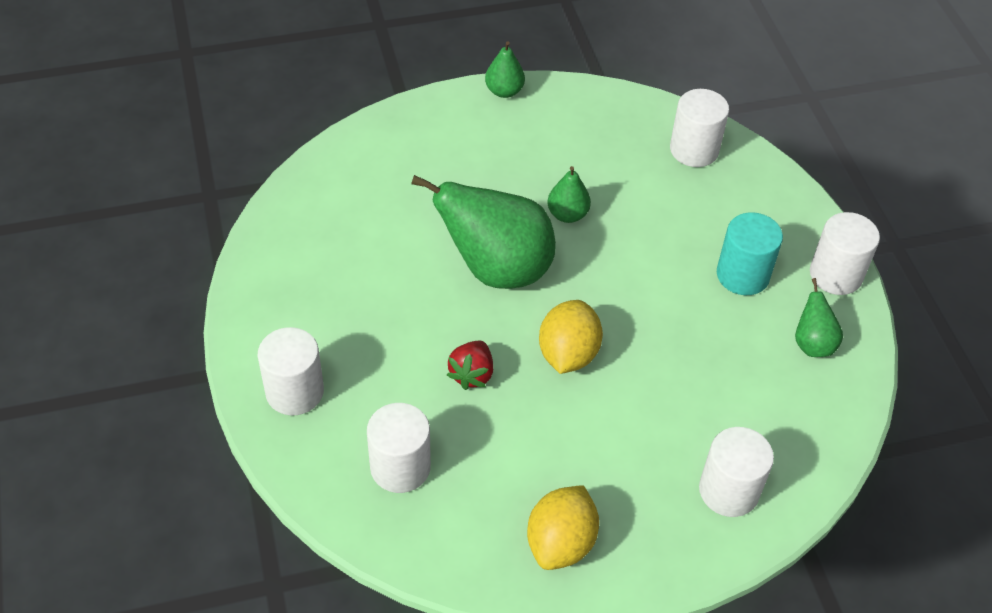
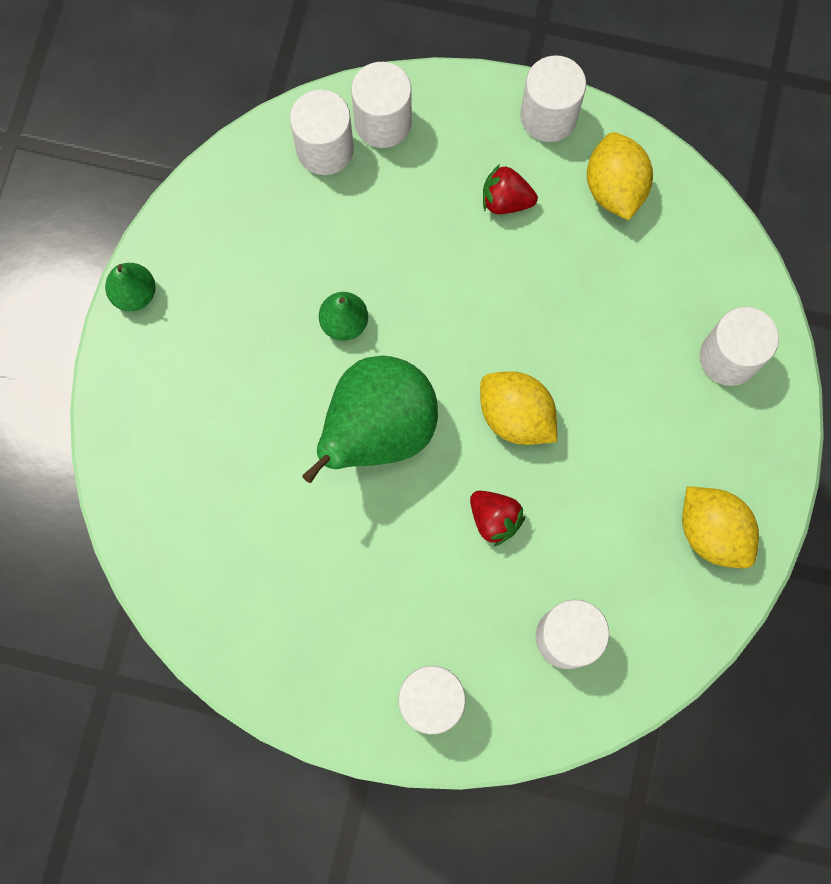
camera: 60 degrees left, 25 degrees up
turquoise cylinder [717,212,783,295] -> red strawberry [483,164,538,214]
green pear [795,278,843,357] -> yellow lemon [587,132,653,220]
none -> white cylinder [351,62,412,148]

